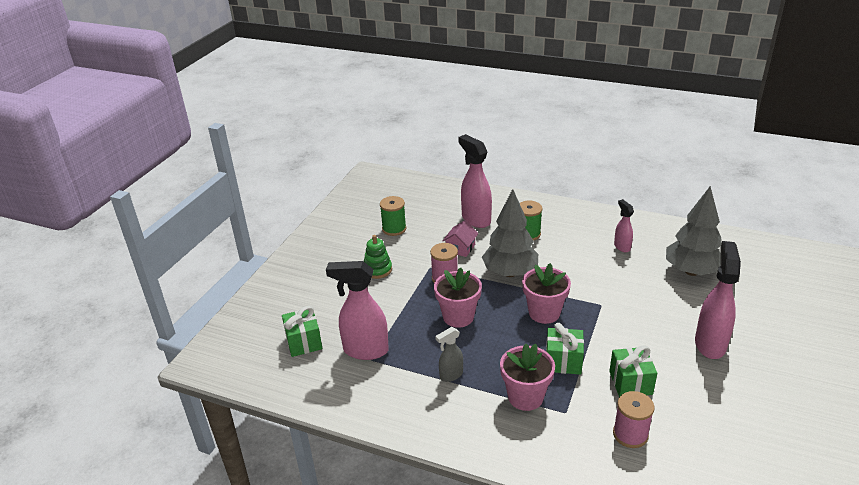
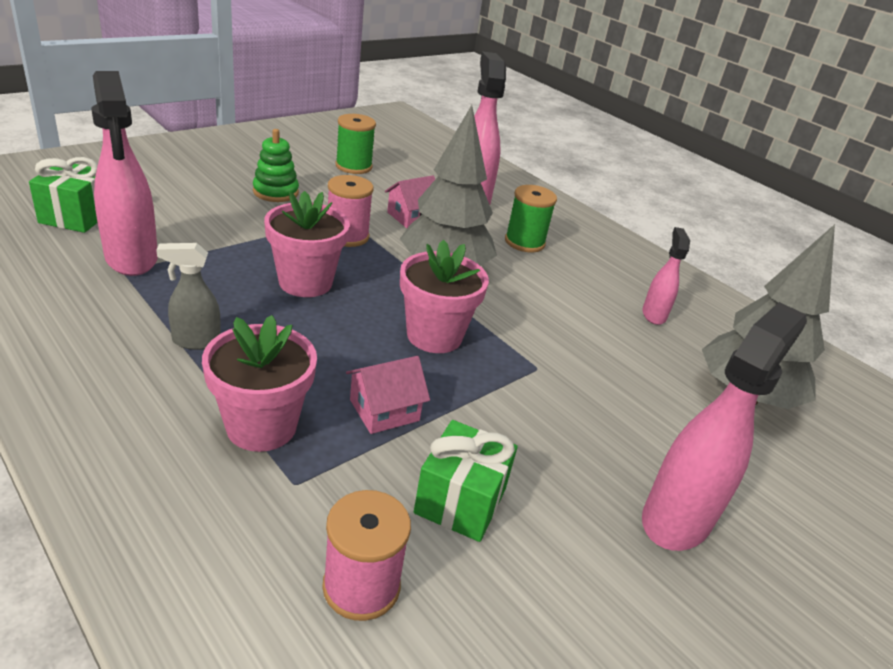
camera: 20 degrees right, 0 degrees up
pink spray bottle [326,261,389,360] -> pink spray bottle turned 150 degrees counterclockwise [91,71,158,276]
green gift [546,323,584,375] -> pink house [346,356,430,434]

